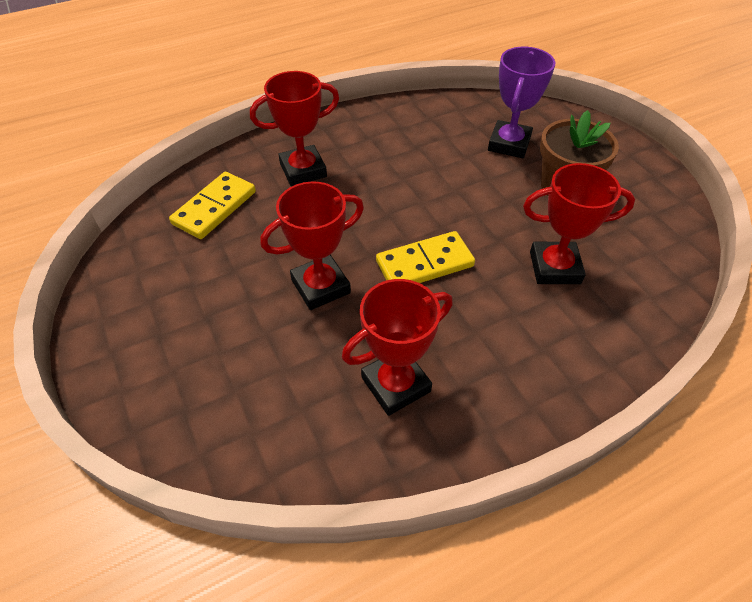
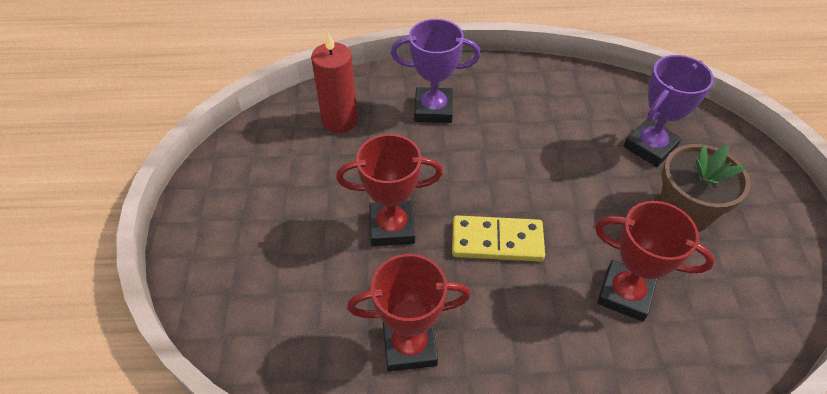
camera: 25 degrees right, 0 degrees up
yellow domino [169,172,256,239] -> red candle [311,32,358,133]
red trophy [250,71,339,186] -> purple trophy [391,19,481,123]

